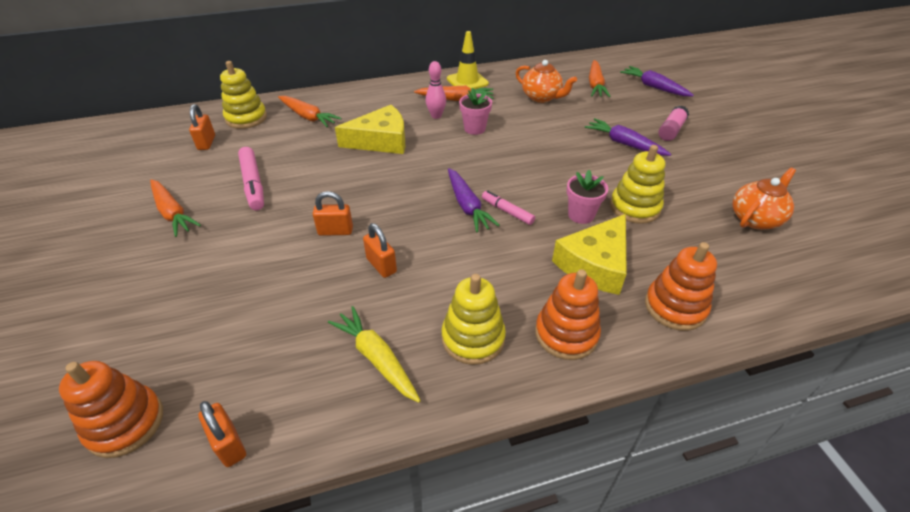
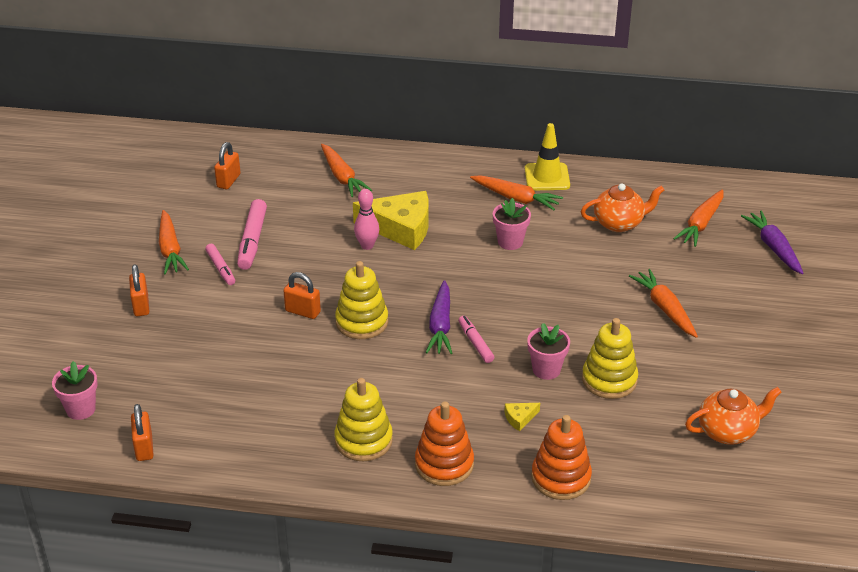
camera: 25 degrees right, 5 degrees down
orange stacking toy [59,361,163,458] -> pink flower pot [52,361,97,420]
yellow stacking toy [220,61,267,129] -> yellow stacking toy moved to [335,261,388,339]
yellow carrot [328,306,421,403] -> none
orange padlock [363,223,397,278] -> orange padlock moved to [129,264,149,316]
pink bowling pin [426,61,446,119] -> pink bowling pin moved to [354,189,379,250]
orange teapot [516,60,577,103] -> orange teapot turned 75 degrees counterclockwise [581,183,664,232]
yellow cheese [552,214,627,295] -> yellow cheese [504,403,540,431], size x0.40
purple carrot [585,118,671,156] -> orange carrot [629,269,698,338]
pink glue stick [658,106,689,141] -> none
none -> pink marker [205,244,235,285]

